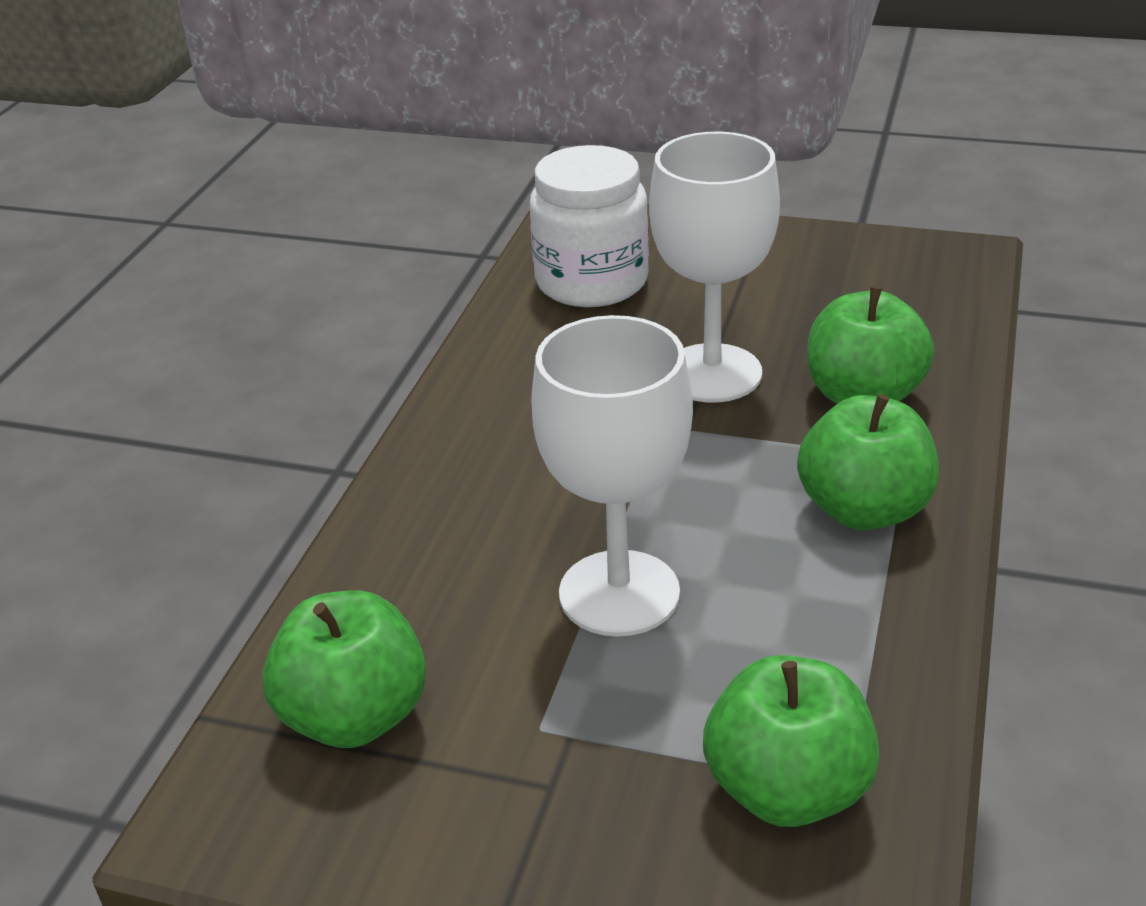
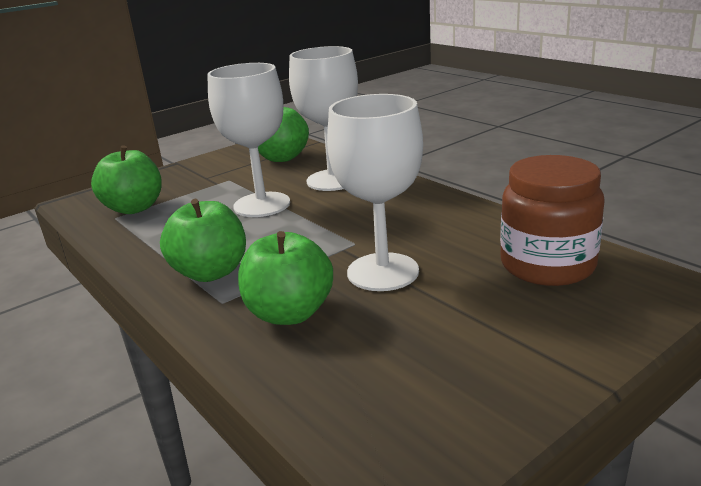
camera: 125 degrees right, 10 degrees down
white jar [530,145,649,307] -> brown jar [500,155,605,286]
none -> white goblet [289,46,358,191]

